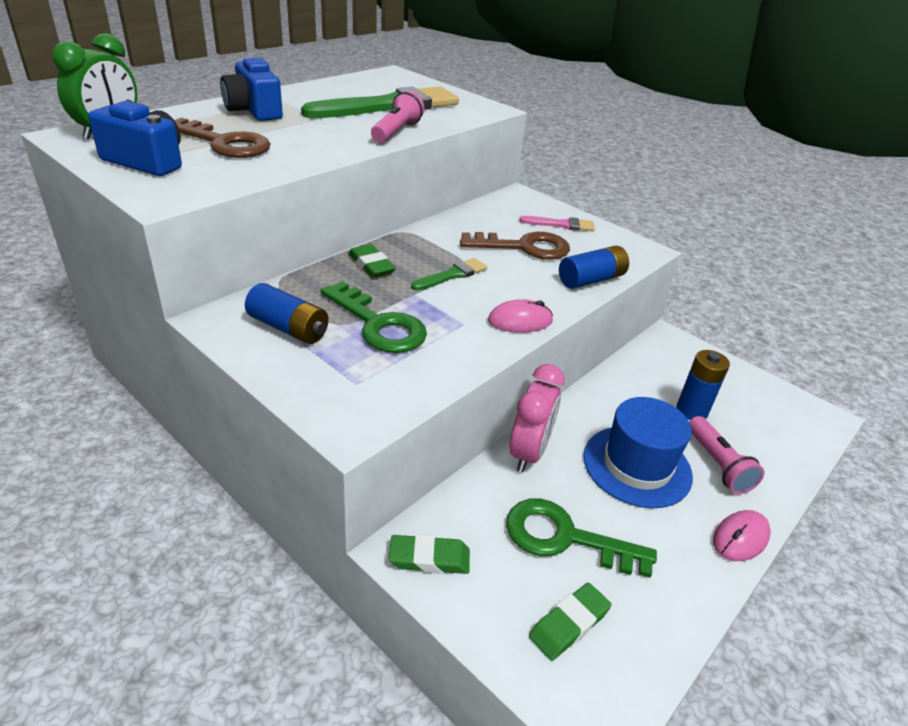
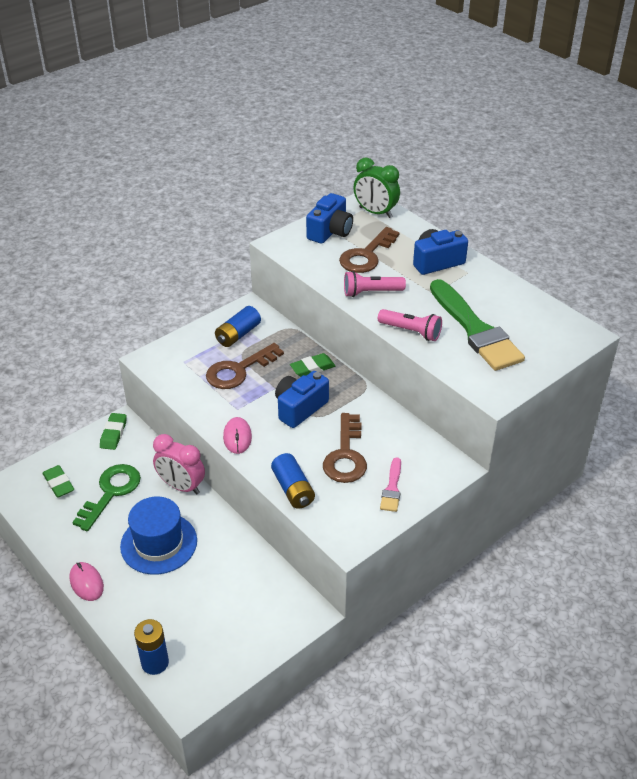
camera: 100 degrees right, 5 degrees up
green key [320,281,427,353] -> brown key [206,343,284,389]
green brush [411,258,487,291] -> blue camera [275,371,329,428]
blue battery [677,350,730,420] -> blue battery moved to [134,619,169,675]
pink flashlight [689,416,764,494] -> pink flashlight moved to [344,271,406,297]

